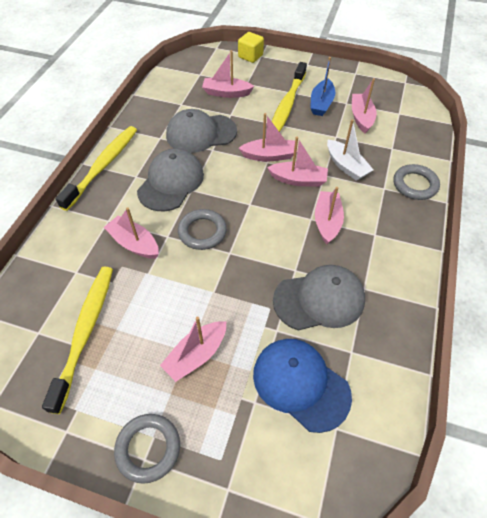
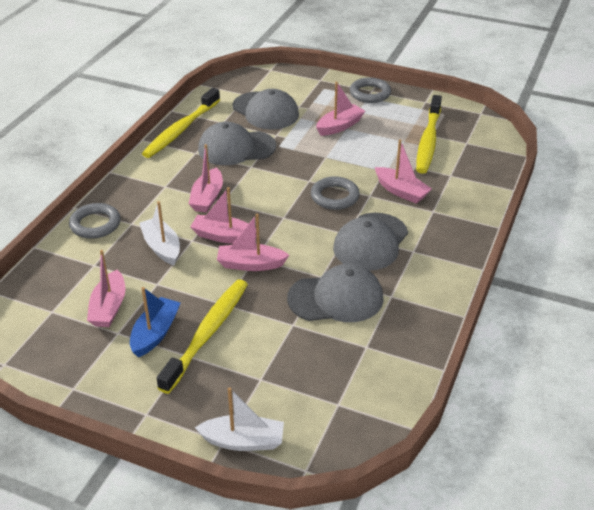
camera: 175 degrees left, 15 degrees down
yellow toothbrush [55,126,137,211] -> yellow toothbrush moved to [142,88,220,158]
pink boat [202,50,254,98] -> none
yellow cube [238,32,264,63] -> white boat [195,387,284,451]
blue cap [253,339,352,433] -> grey cap [232,89,299,130]

